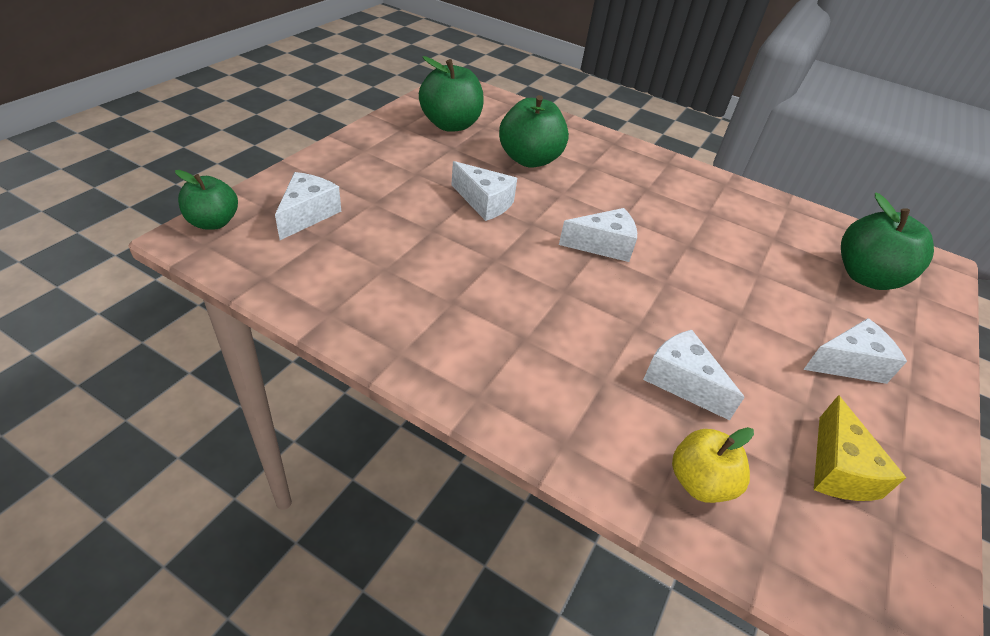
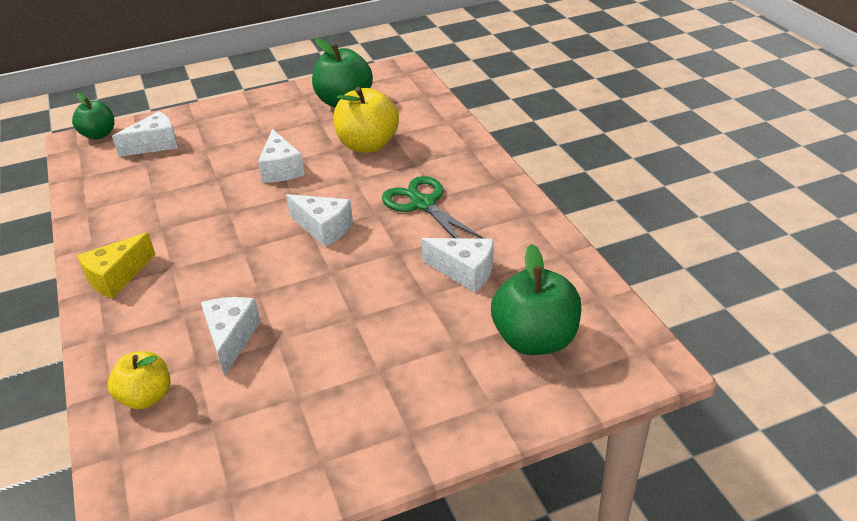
camera: 45 degrees right, 5 degrees down
green apple [499,95,569,168] -> yellow apple [333,87,399,153]
white cheese [803,318,907,384] -> white cheese moved to [421,238,494,292]
yellow cheese [814,395,906,501] -> yellow cheese moved to [77,232,156,298]
none -> green scissors [382,176,485,239]

